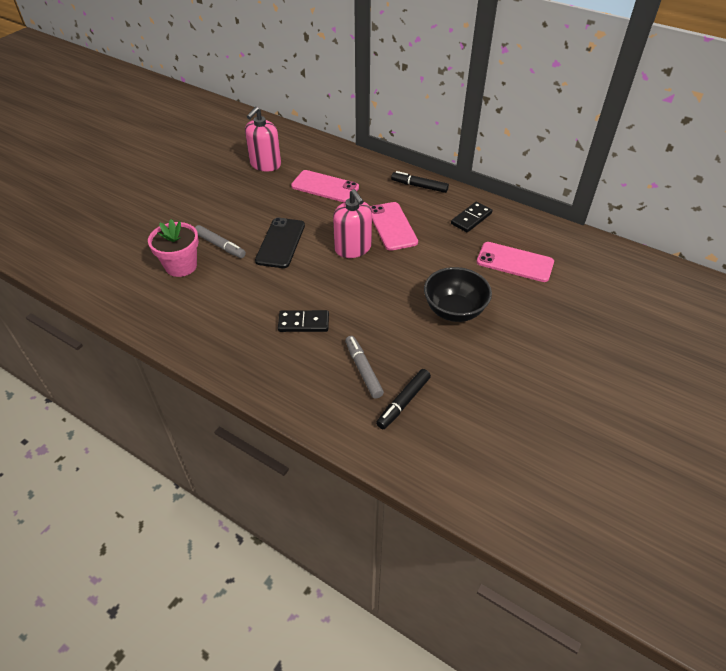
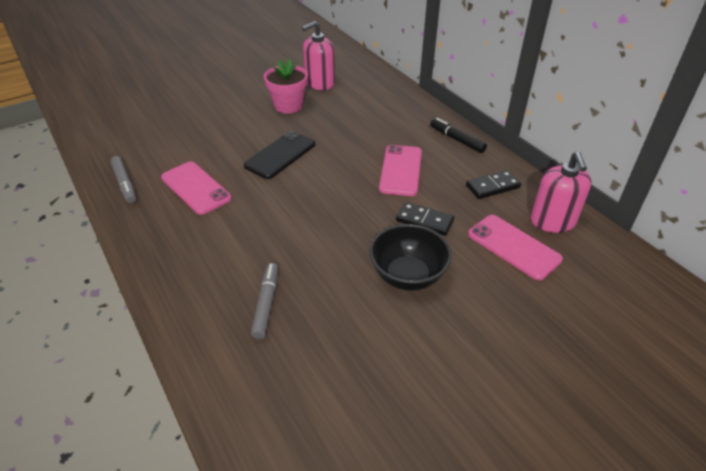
camera: 25 degrees right, 5 degrees down
pink flower pot [148,219,199,277] -> pink flower pot moved to [264,59,308,114]
grey marker [195,225,246,258] -> grey marker moved to [110,156,136,203]
black domino [278,310,329,332] -> black domino moved to [396,202,454,236]
pink phone [291,170,359,202] -> pink phone moved to [161,162,232,215]
pink soap dispenser [333,189,372,258] -> pink soap dispenser moved to [530,152,592,233]
black marker [376,369,431,429] -> none

